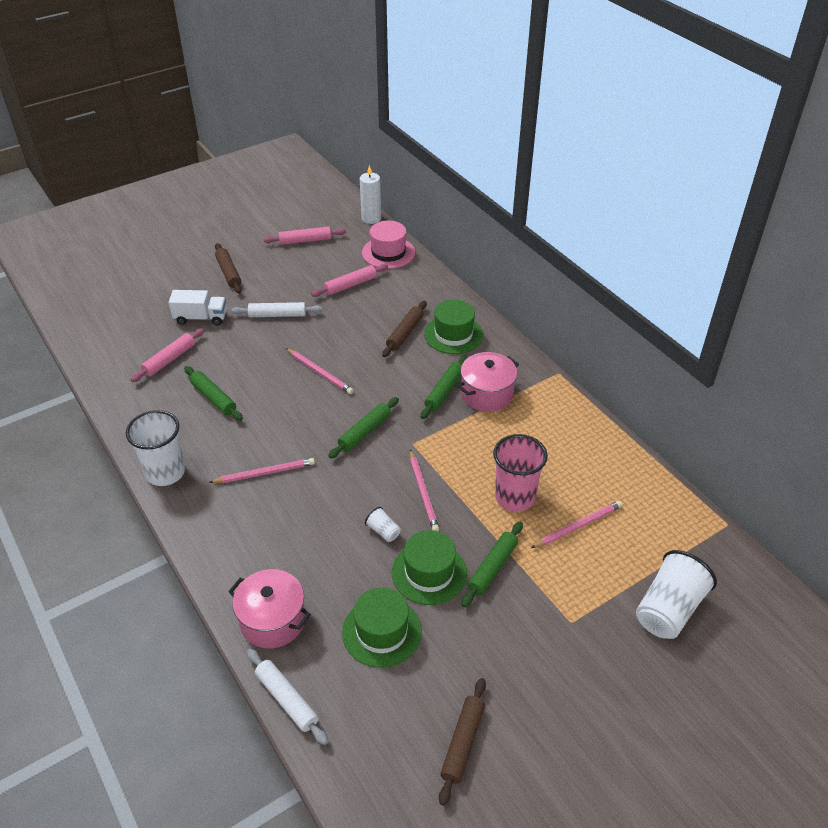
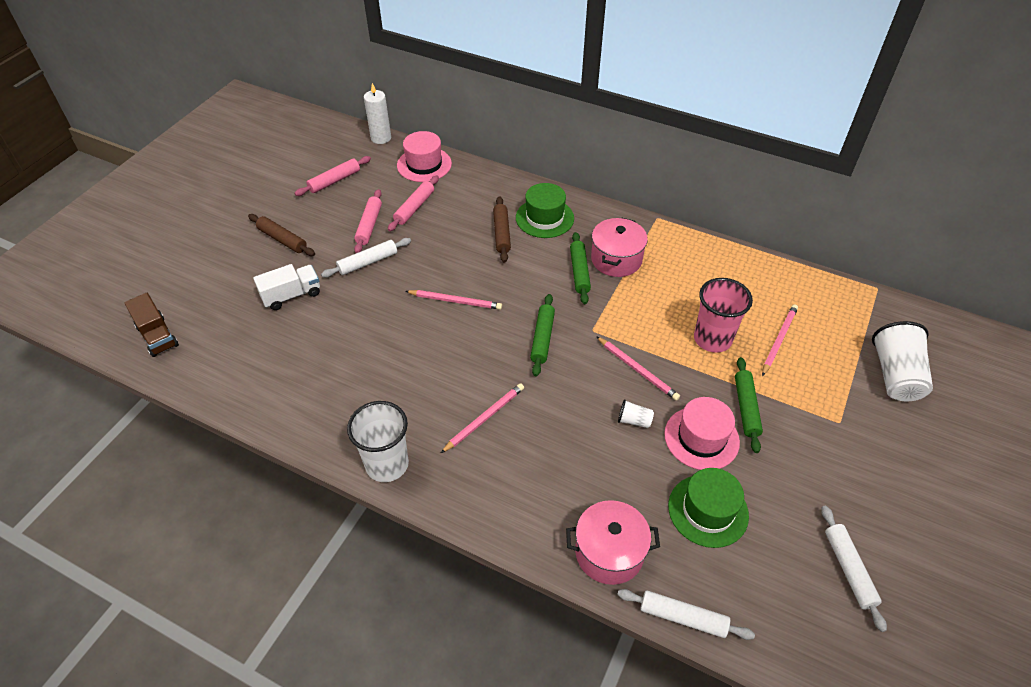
camera: 30 degrees left, 5 degrees up
pink rolling pin [130,328,204,382] -> pink rolling pin moved to [354,189,382,253]
green rolling pin [184,366,243,421] -> none
green hat [392,530,467,605] -> pink hat [664,397,740,470]
brown rolling pin [439,678,486,806] -> white rolling pin [821,506,887,632]
none -> brown truck [124,293,179,357]

